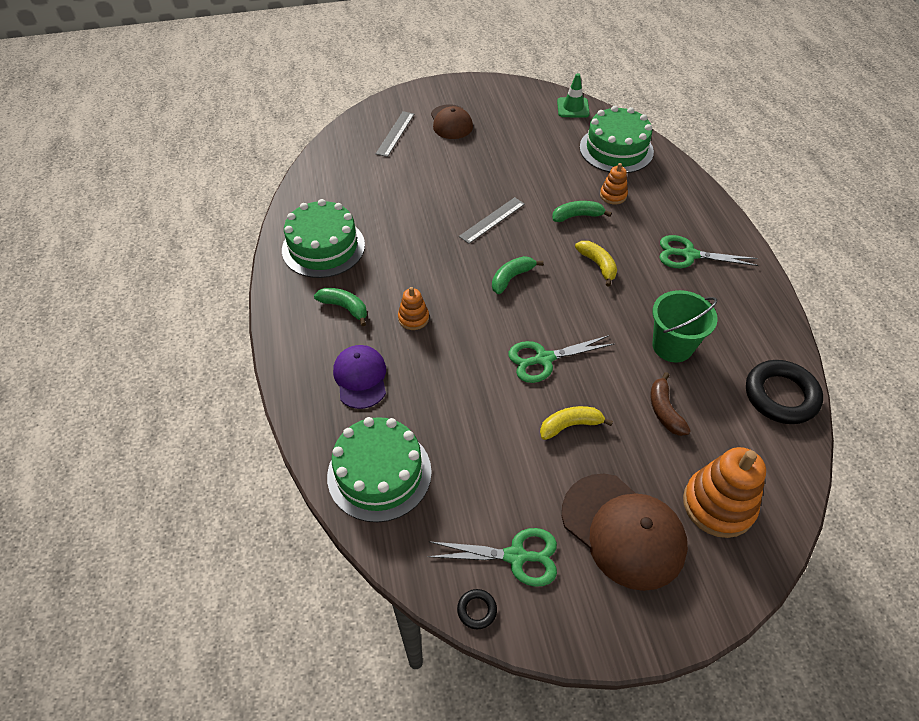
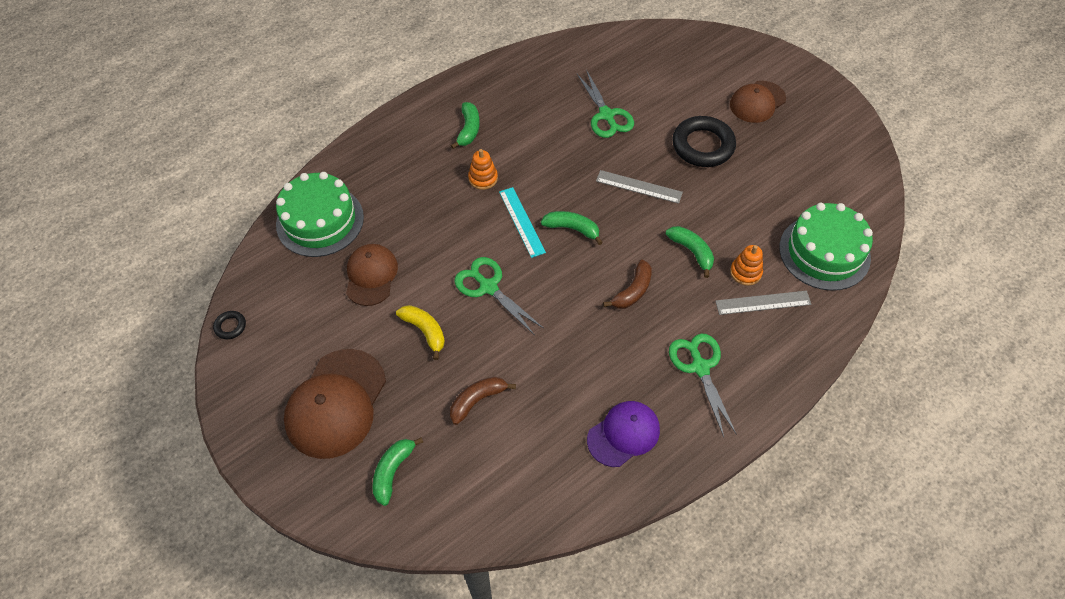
camera: 65 degrees right, 5 degrees up
green cake [282,199,365,278] -> none
purple cap [333,345,386,409] -> purple cap moved to [587,401,660,467]
grey ruler [376,111,414,157] -> grey ruler moved to [715,291,811,315]
green scissors [427,528,557,587] -> green scissors moved to [577,70,634,138]
green traffic cone [557,73,590,118] -> none
yellow banana [575,241,617,287] -> brown banana [603,260,652,309]
green bucket [652,290,718,362] -> none
orange stacking toy [683,447,766,538] -> green banana [372,437,423,506]
black ring [746,360,823,424] -> black ring moved to [672,116,736,167]
none -> brown cap [346,244,398,306]
none -> turquoise ruler [499,187,546,258]

